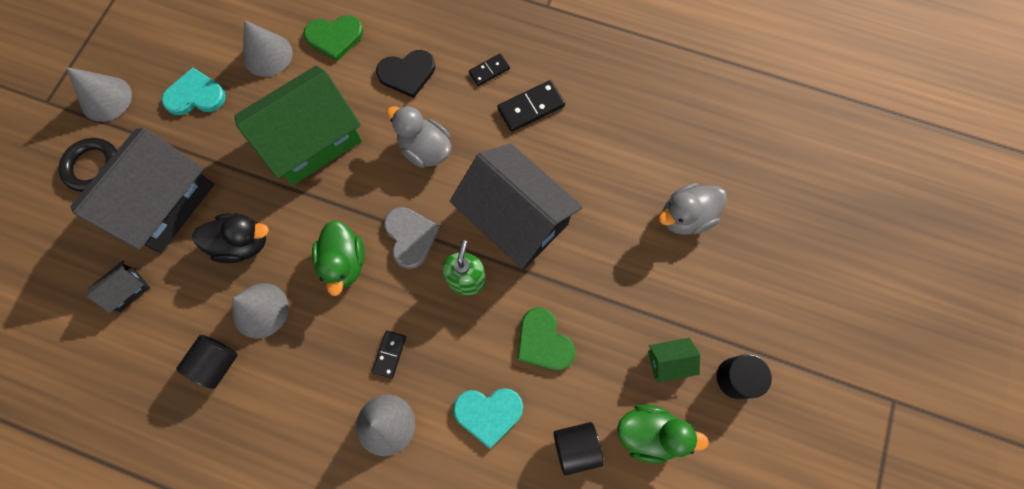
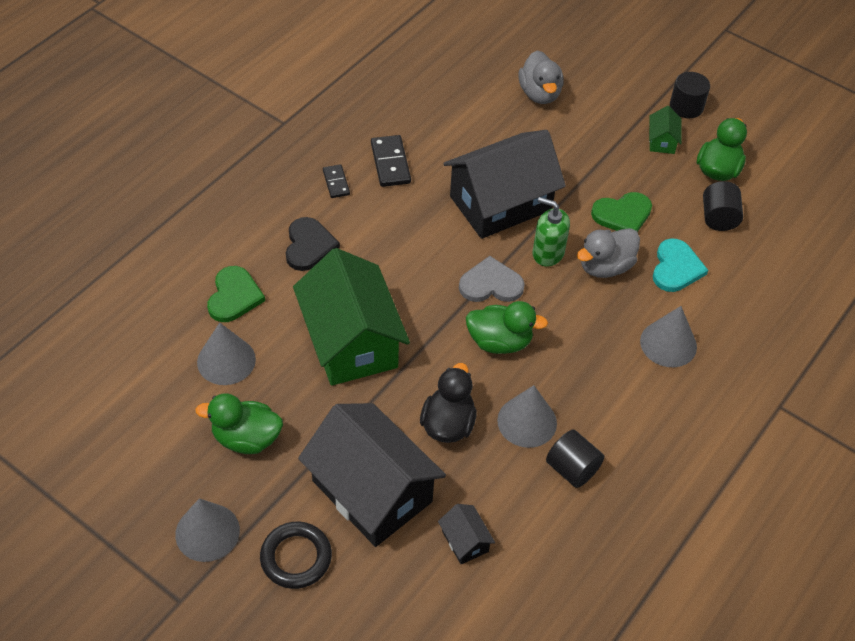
camera: 75 degrees left, 20 degrees down
turquoise heart [162,67,226,115] -> green duck [195,393,283,454]
black domino [372,331,406,378] -> none
grey duck [387,105,451,168] -> grey duck moved to [577,228,640,278]

